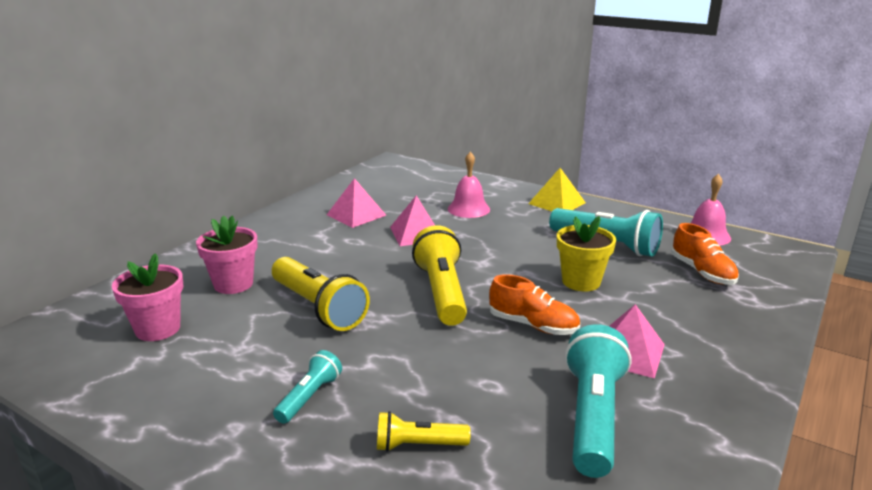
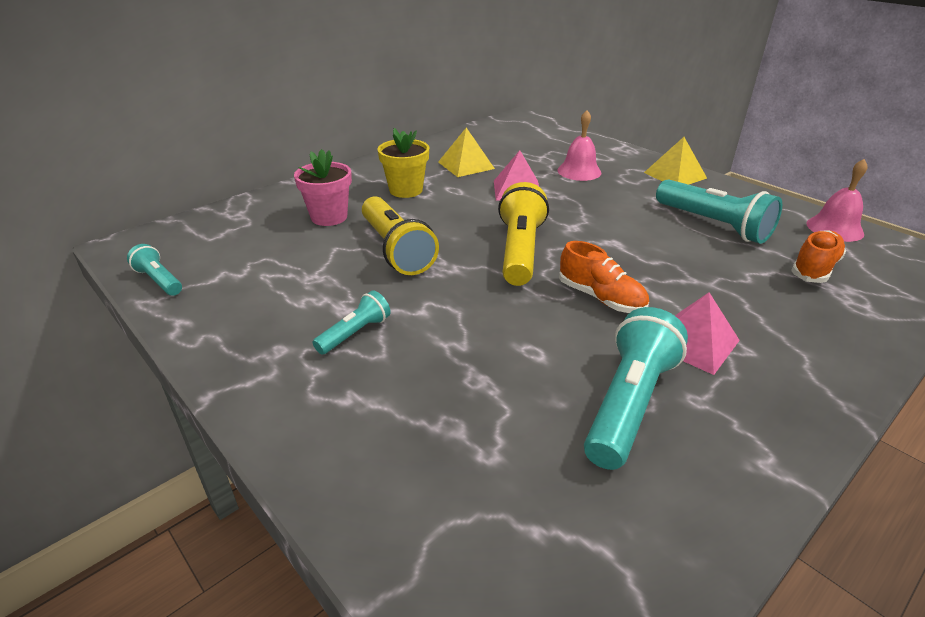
camera: 15 degrees right, 10 degrees up
pink flower pot [112,253,183,341] -> none
pink pyramid [327,178,386,228] -> yellow pyramid [438,128,495,177]
yellow flashlight [377,411,471,452] -> none
yellow flower pot [557,216,616,292] -> yellow flower pot moved to [377,128,429,198]
orange shoe [671,223,739,285] -> orange shoe turned 135 degrees counterclockwise [791,230,846,283]
none -> turquoise flashlight [127,244,182,296]

